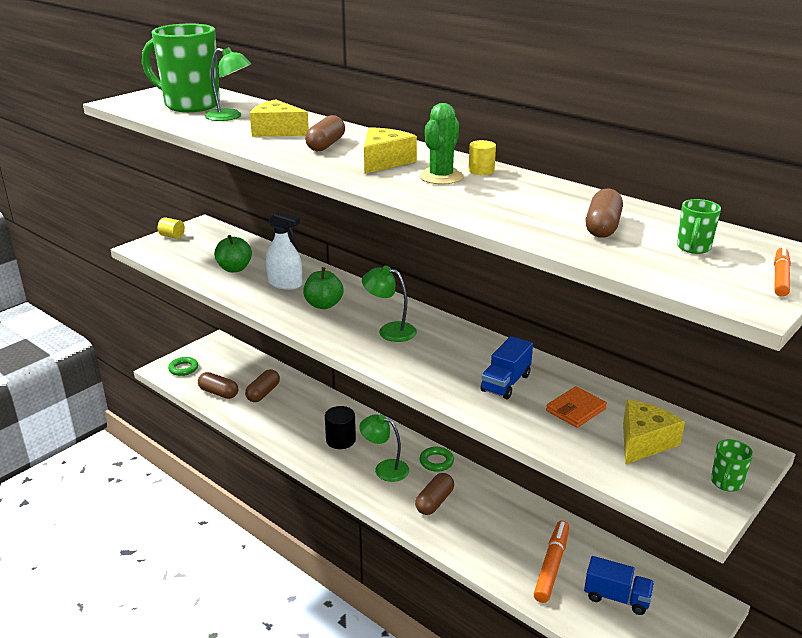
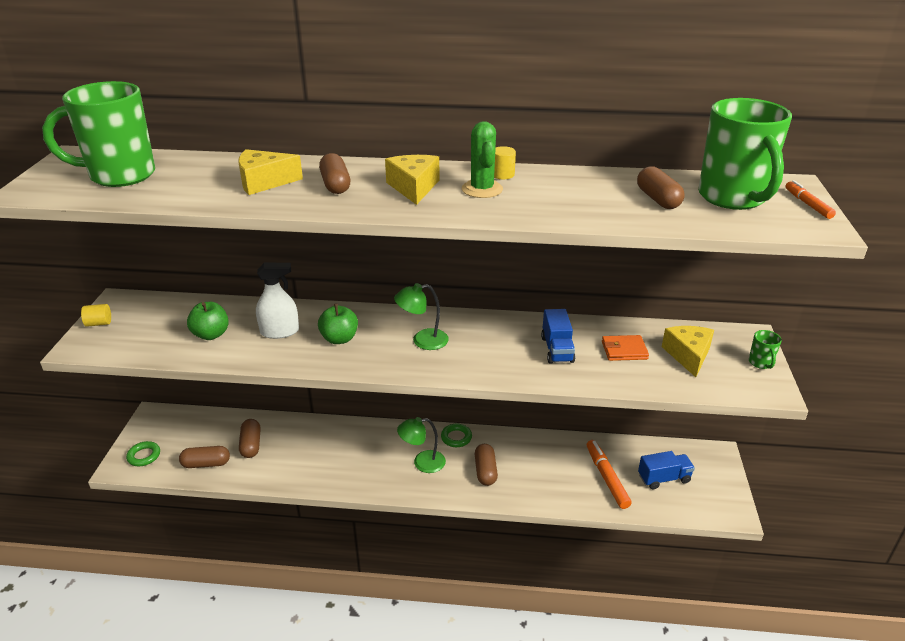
camera: 35 degrees left, 5 degrees up
green lamp [205,47,251,121] -> none
black cylinder [325,406,356,449] -> none
orange wallet [546,386,607,428] -> orange wallet turned 75 degrees clockwise [602,335,649,361]
green mug [677,199,721,254] -> green mug [698,98,792,210], size x2.50

